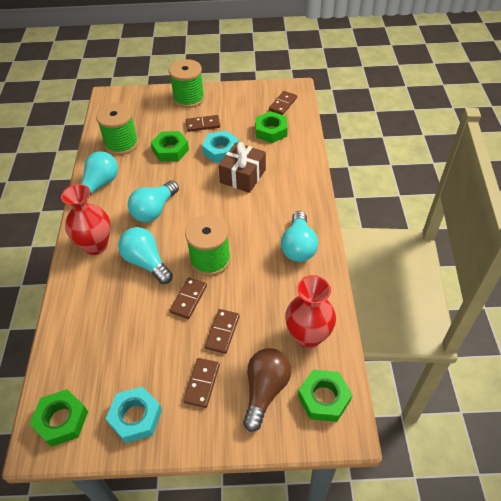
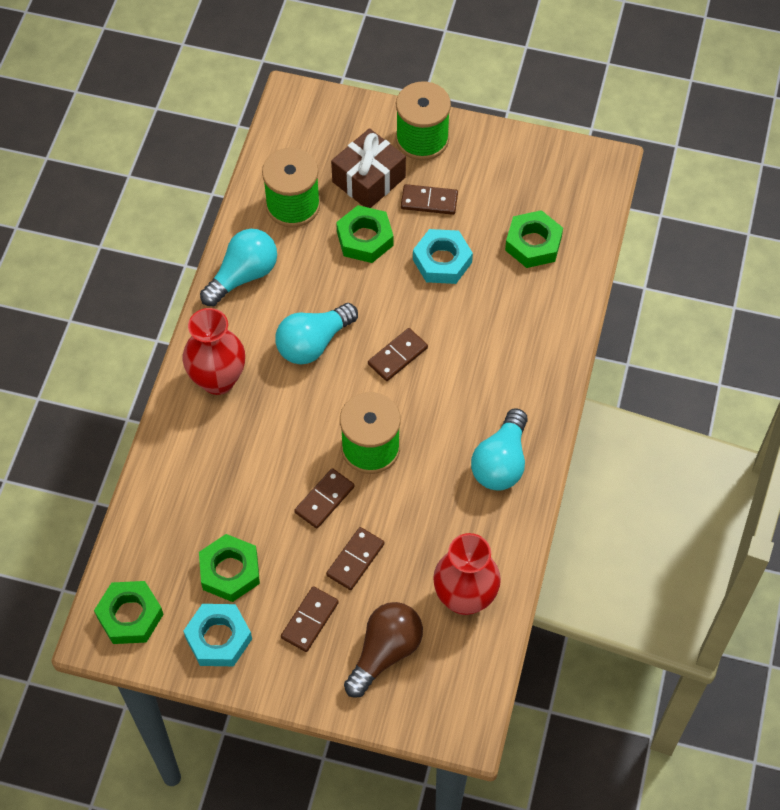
camera: 15 degrees right, 10 degrees up
turquoise light bulb [118,227,173,284] -> none
brown gift [218,142,266,193] -> brown gift moved to [331,128,406,208]
brown domino [269,91,297,115] -> brown domino moved to [368,328,428,381]
green nut [298,370,353,422] -> green nut moved to [199,534,260,602]

